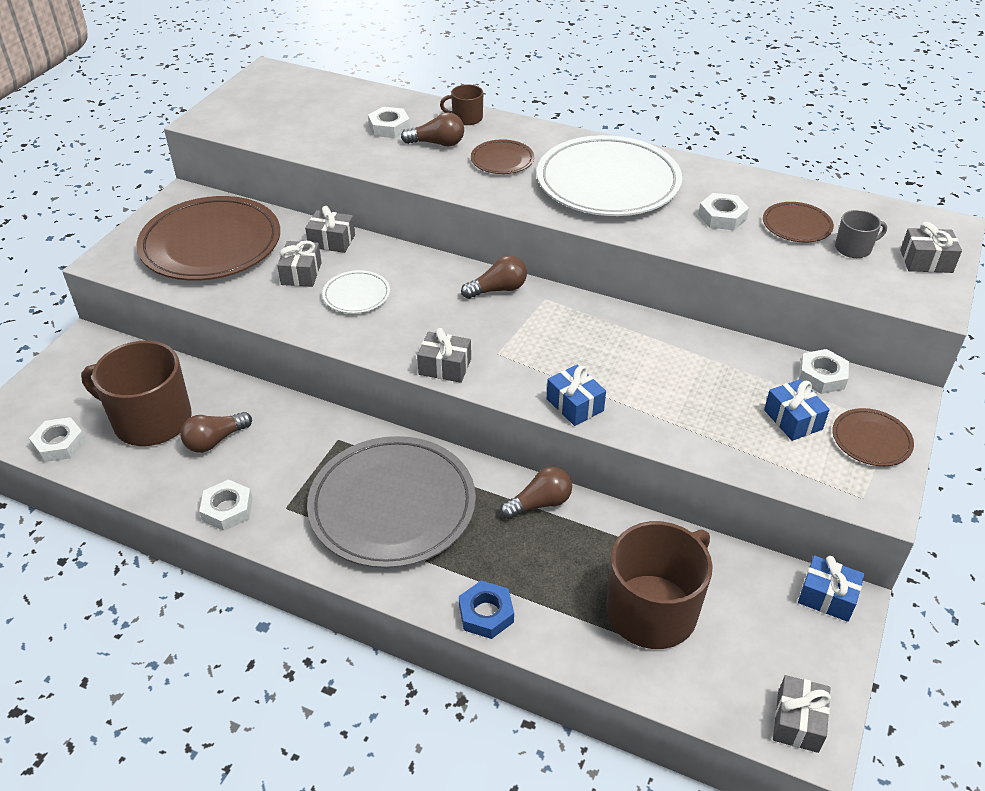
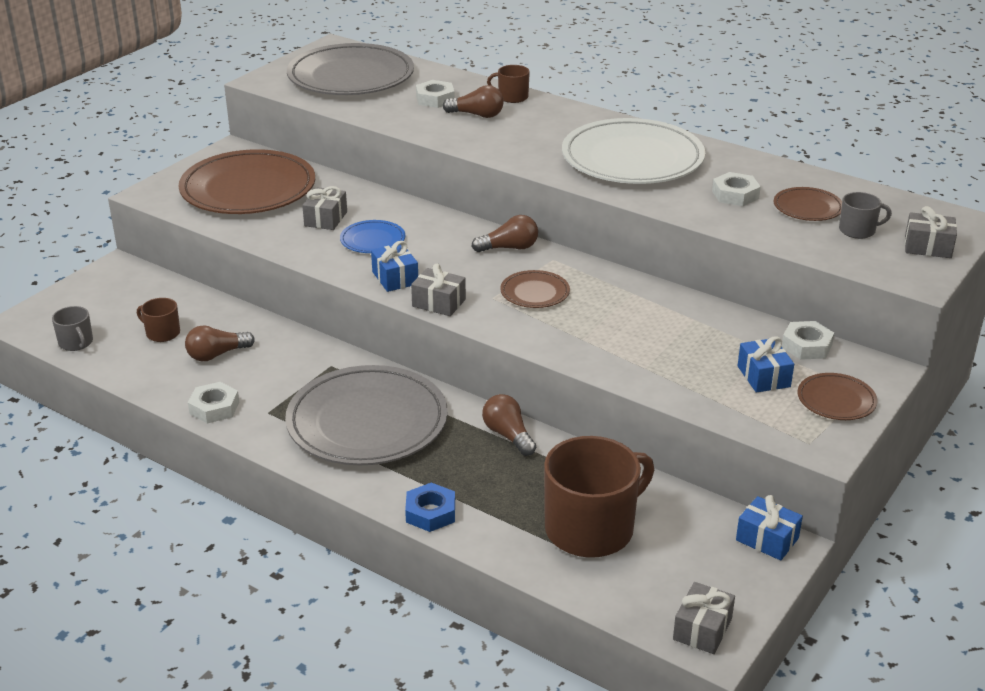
camera: 10 degrees right, 10 degrees down
white nut [29,417,86,462] -> grey mug [52,306,93,351]
brown mug [81,341,192,446] -> brown mug [137,298,180,342], size x0.46
grey gift [305,206,355,253] -> none
white plate [322,270,390,313] -> blue plate [340,220,405,253]
brown plate [471,139,534,174] -> brown plate moved to [500,270,570,308]
brown light bulb [500,466,572,520] -> brown light bulb turned 105 degrees counterclockwise [482,394,536,456]
blue gift [547,365,606,426] -> blue gift moved to [371,241,418,292]
none -> grey plate [287,43,414,95]

